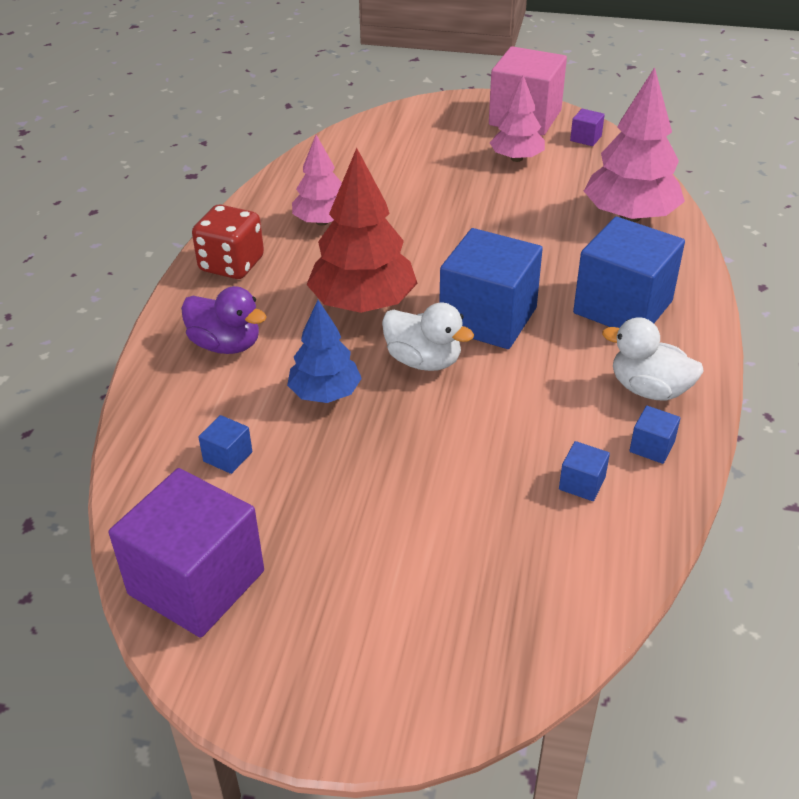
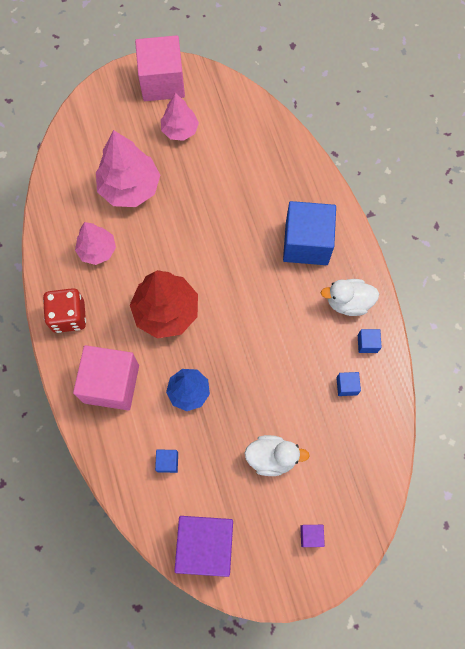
camera: 30 degrees left, 30 degrees up
purple duck [181,286,267,354] -> pink cube [73,345,139,410]
white duck [382,302,474,371] -> white duck moved to [245,435,310,476]
blue cube [439,228,543,349] -> none
purple cube [570,109,605,146] -> purple cube moved to [300,525,325,547]
pink tree [584,67,685,222] -> pink tree moved to [96,130,160,207]

